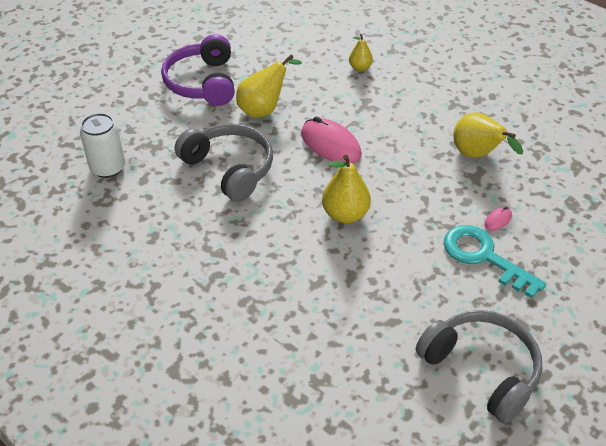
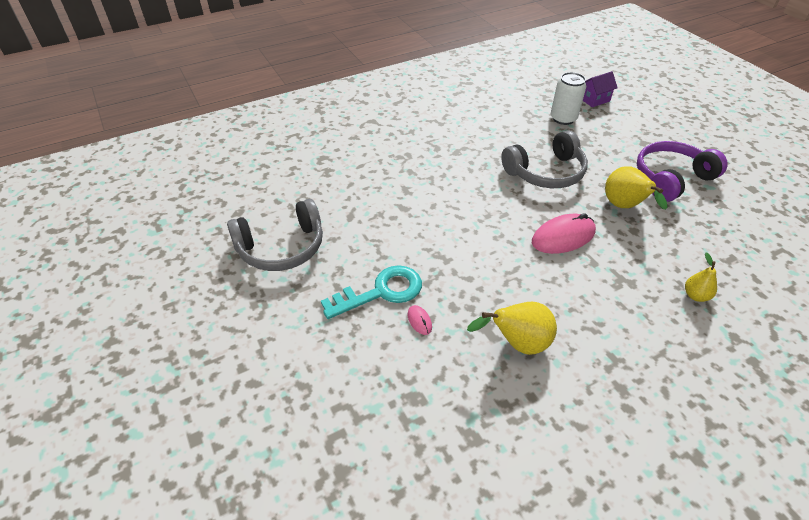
camera: 110 degrees right, 0 degrees up
purple headphones [161,34,235,106] -> purple headphones turned 45 degrees counterclockwise [637,141,728,202]
yellow pear [322,155,371,223] -> none
none -> purple house [583,71,618,107]

